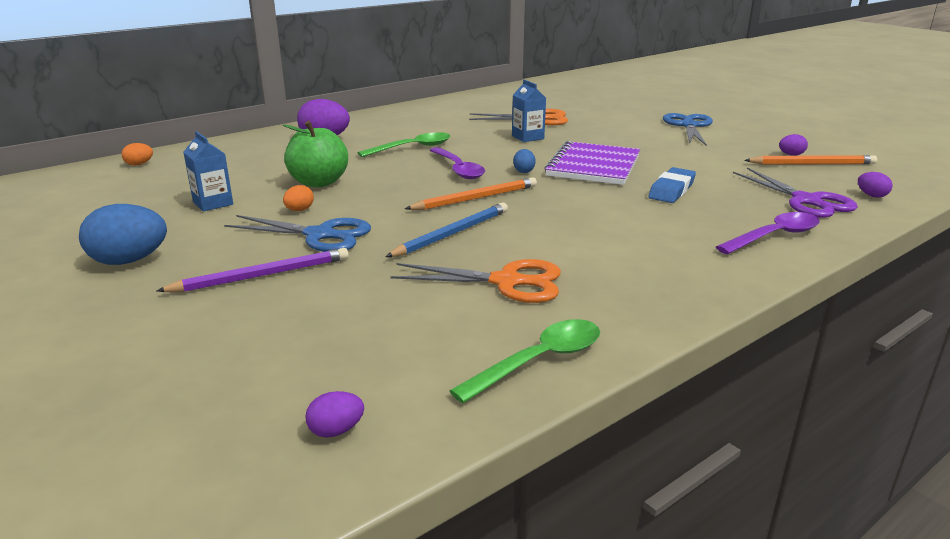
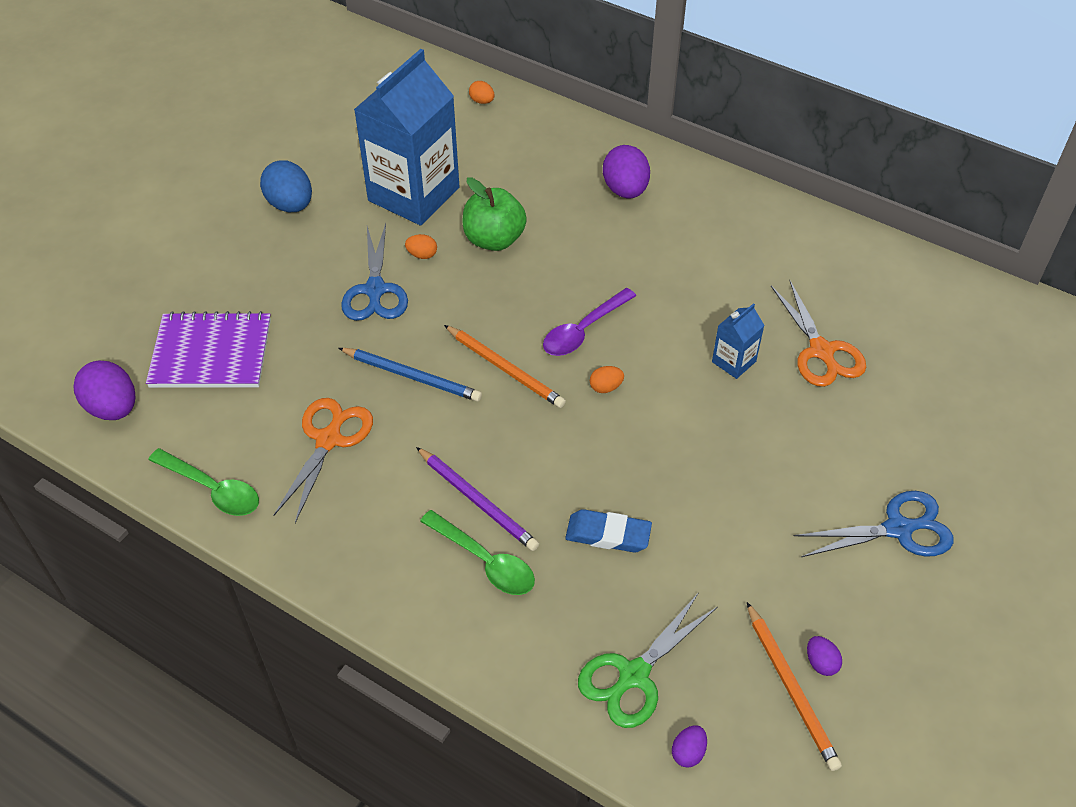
camera: 70 degrees right, 25 degrees up
purple pencil [157,248,349,292] -> purple pencil moved to [416,447,539,551]
blue carton [183,131,233,212] -> blue carton [354,49,459,226], size x2.33
purple egg [305,391,364,438] -> purple egg [74,360,135,420], size x2.01
green spoon [358,132,450,157] -> green spoon moved to [420,510,535,595]
orange scissors [390,259,561,303] -> orange scissors turned 150 degrees counterclockwise [273,398,373,523]
blue egg [513,149,536,173] -> orange egg [590,366,624,393]
purple notebook [544,141,640,185] -> purple notebook moved to [146,311,271,388]
purple spoon [716,212,820,254] -> none
purple scissors [733,167,858,218] -> green scissors [578,594,718,728]

